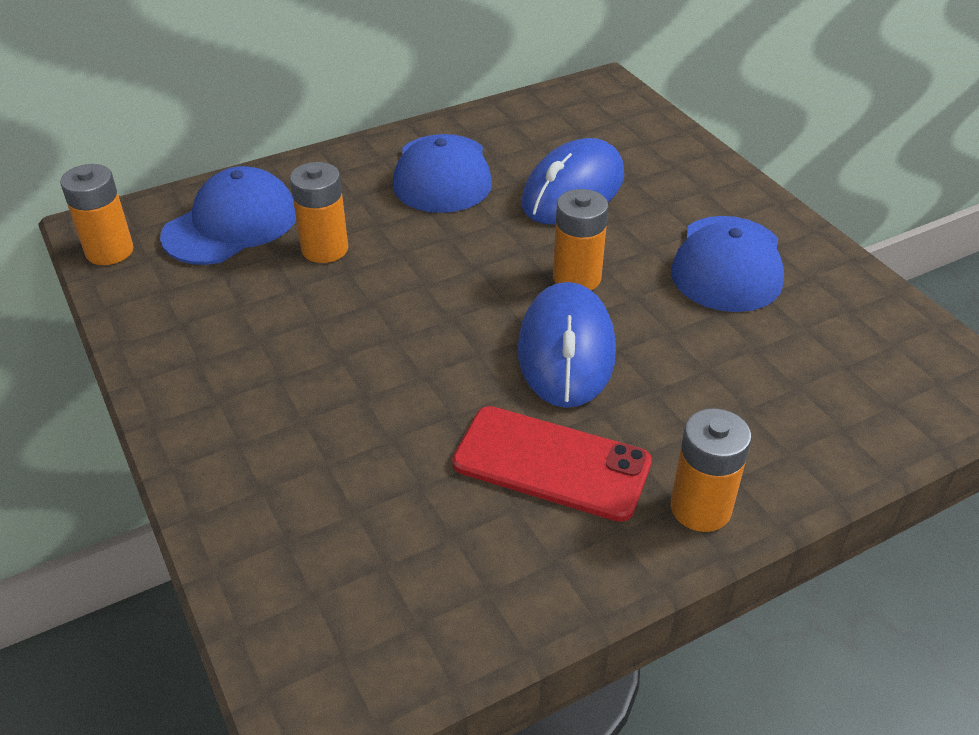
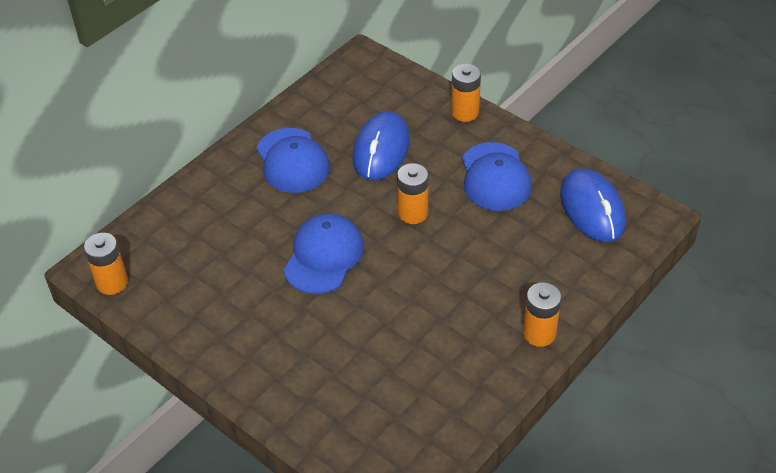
camera: 20 degrees left, 5 degrees up
blue cap [160,166,296,265] -> blue cap moved to [284,213,364,294]
orange battery [290,162,348,263] -> orange battery moved to [451,64,481,122]
red phone [452,406,652,522] -> none
blue mouse [518,282,616,408] -> blue mouse moved to [560,168,626,242]

